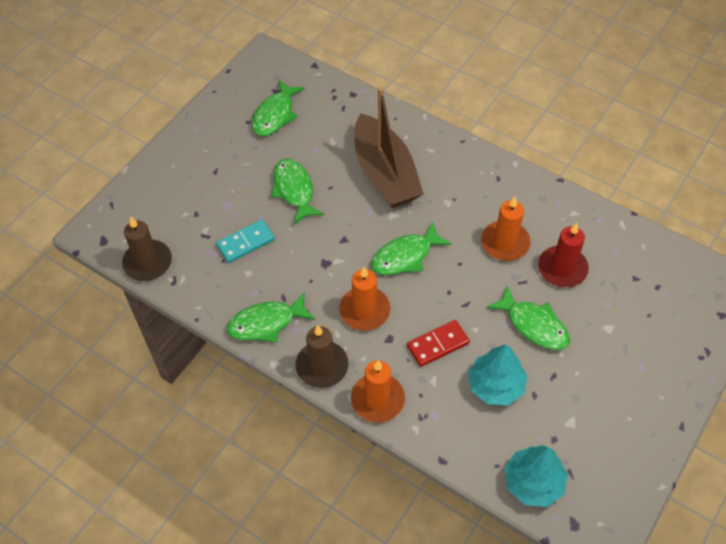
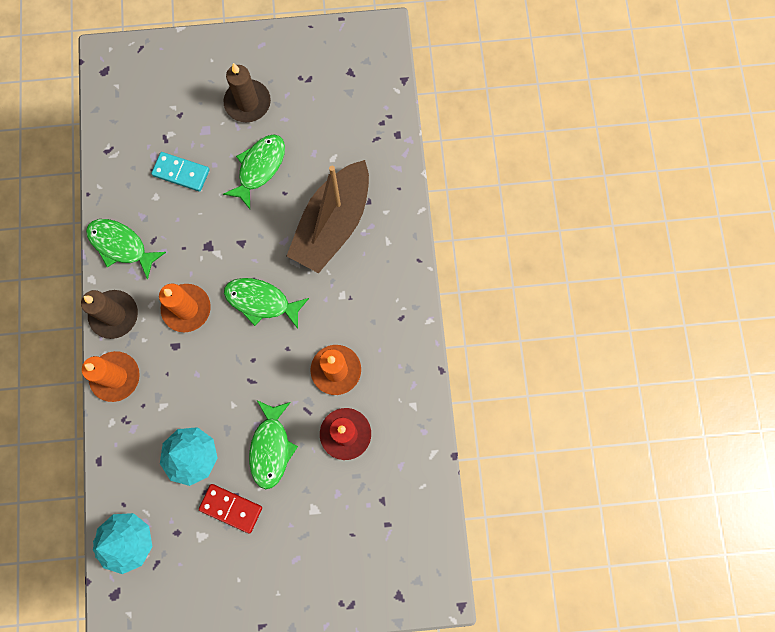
camera: 50 degrees right, 20 degrees up
brown candle [122,217,172,281] -> brown candle moved to [224,63,271,122]
green fish [252,79,305,136] -> none
red domino [407,320,470,367] -> red domino moved to [199,484,262,534]

